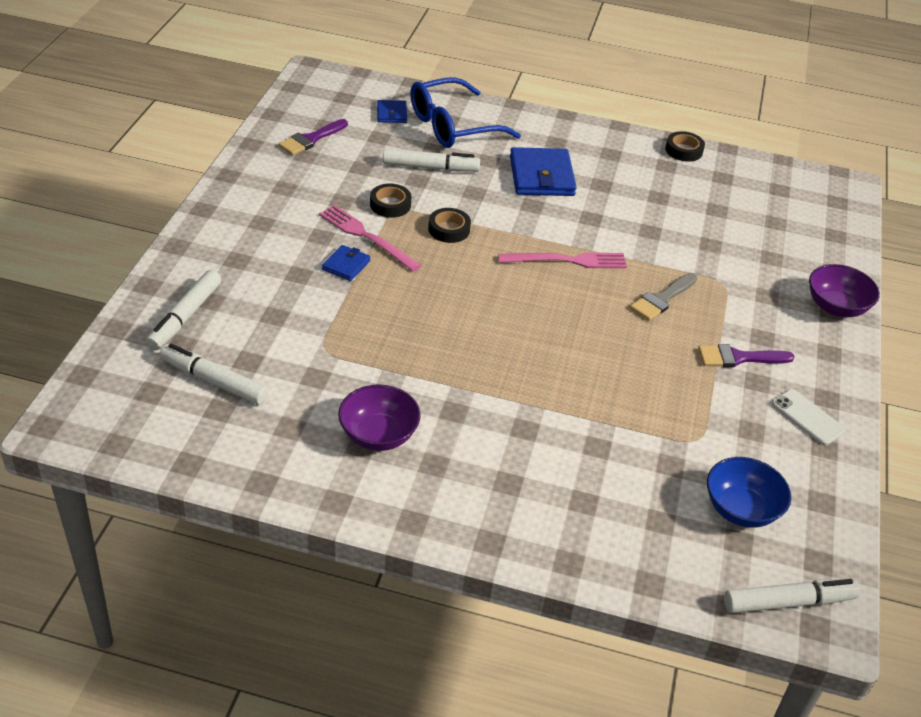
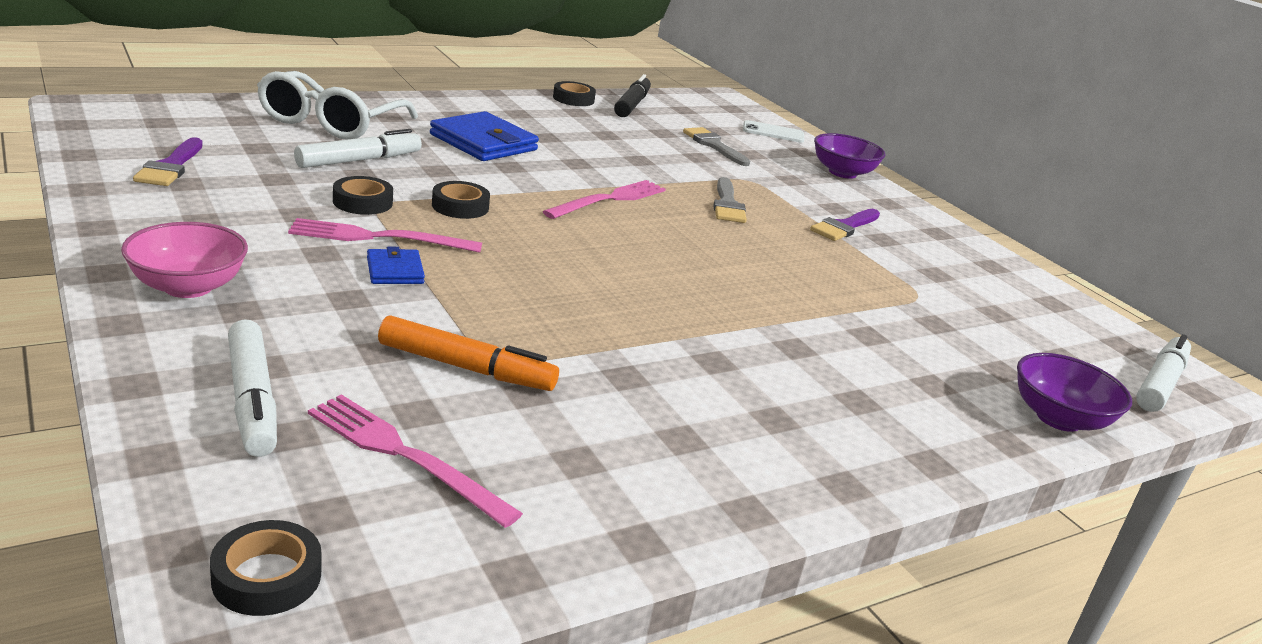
camera: 45 degrees left, 15 degrees down
white marker [160,343,269,405] -> pink fork [308,394,523,528]
purple bowl [338,385,421,451] -> purple bowl moved to [1017,353,1132,432]
blue wallet [377,100,407,123] -> none
blue glasses [410,77,521,148] -> white glasses [257,71,418,140]
blue bowl [707,457,791,528] -> none
white phone [772,389,846,445] -> white phone moved to [743,120,804,143]
none -> pink bowl [121,222,248,298]
none -> black tape [210,520,322,616]
none -> orange marker [378,315,559,391]
none -> black marker [614,74,651,117]
none -> grey brush [683,127,750,166]

